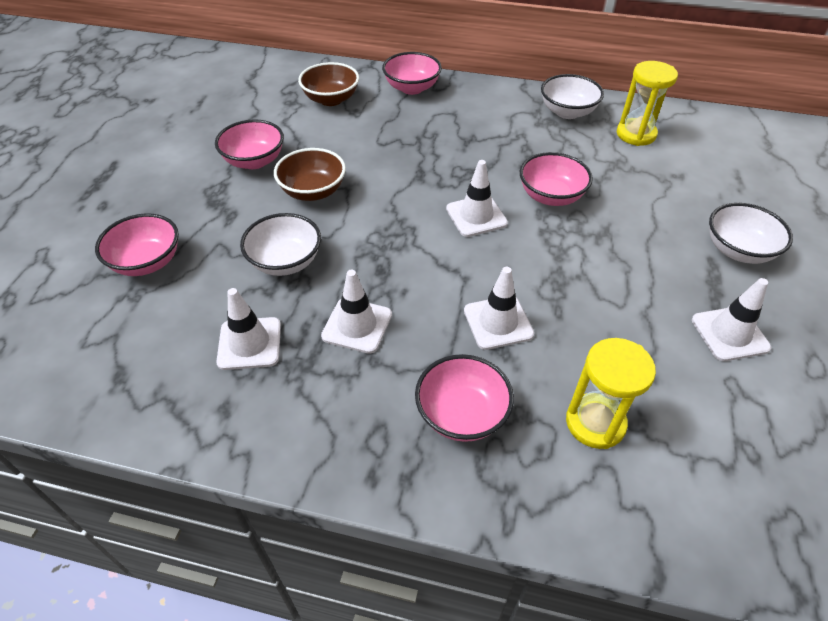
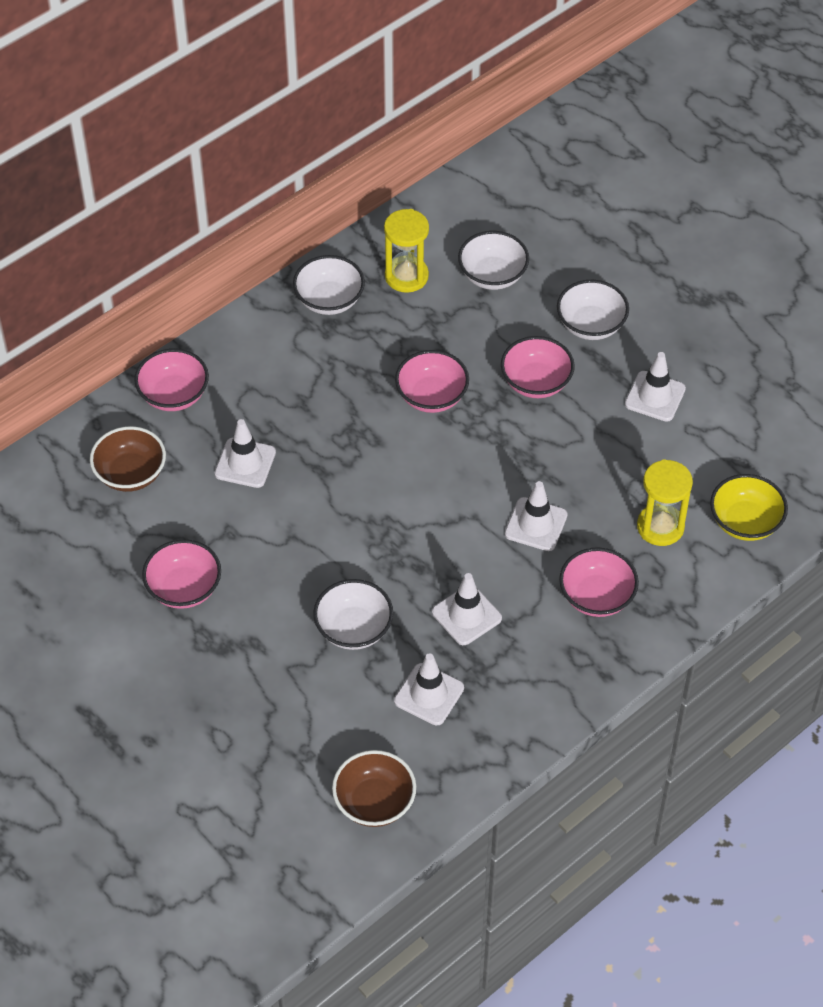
camera: 55 degrees left, 5 degrees up
pink bowl [95,213,179,276] -> pink bowl moved to [501,336,575,398]
brown bowl [274,148,346,201] -> brown bowl moved to [332,750,416,827]
white traffic cone [446,160,508,237] -> white traffic cone moved to [215,419,276,488]
none -> white bowl [458,231,529,290]
none -> yellow bowl [710,474,788,541]

